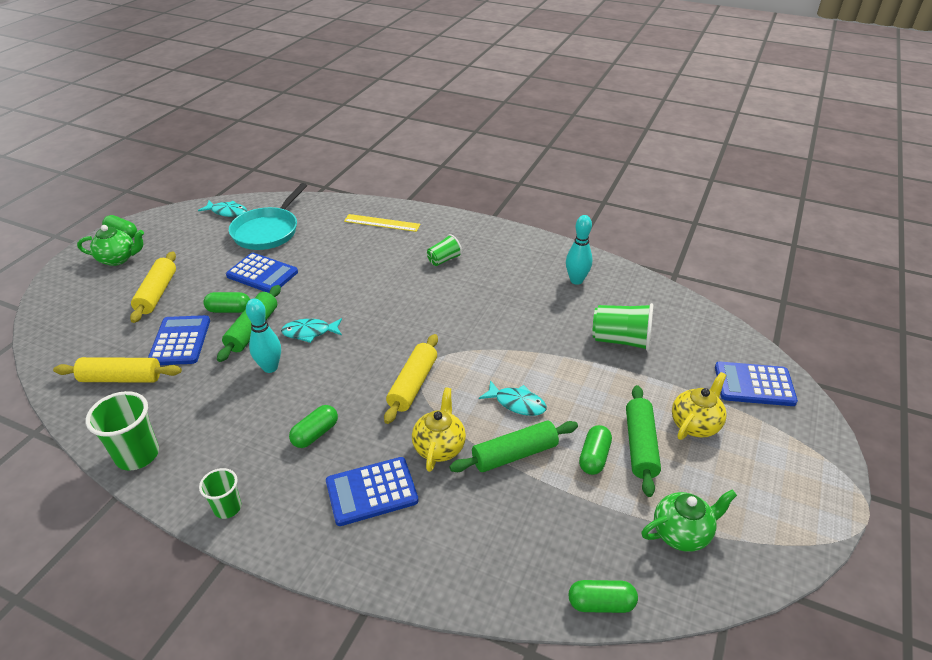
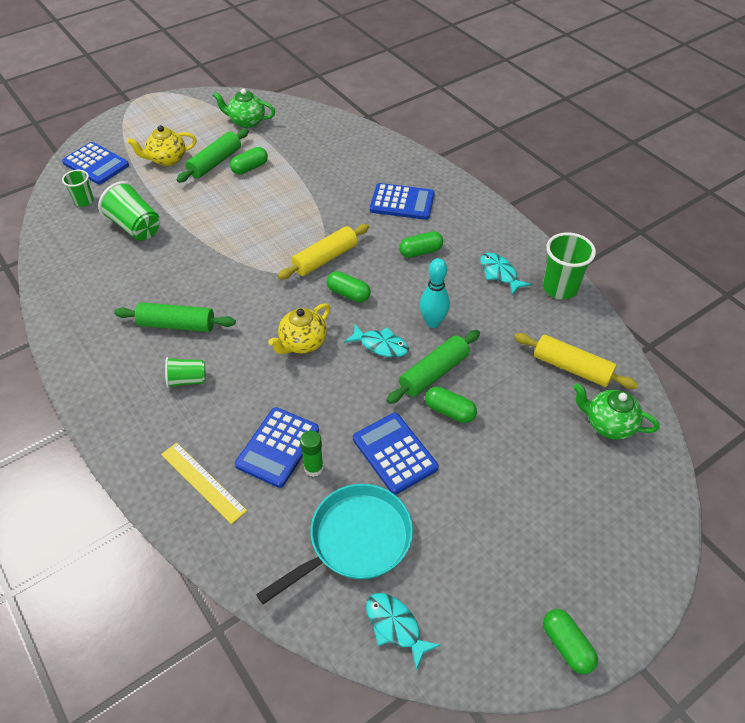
camera: 150 degrees left, 10 degrees up
green teapot [77,225,144,266] -> green teapot moved to [574,383,660,440]
yellow rolling pin [130,252,176,323] -> none
blue calculator [148,315,210,365] -> blue calculator moved to [235,407,319,488]
green cup [199,468,241,519] -> green cup moved to [62,170,94,207]
yellow teapot [412,387,466,472] -> yellow teapot moved to [268,303,330,354]
green rolling pin [449,420,578,472] -> green rolling pin moved to [114,302,236,332]
turquoise fish [479,380,547,416] -> turquoise fish moved to [480,253,531,295]
turquoise bowling pin [566,215,593,285] -> none
green capsule [569,580,638,613] -> green capsule moved to [327,271,371,302]
none -> green glue stick [300,430,324,477]

